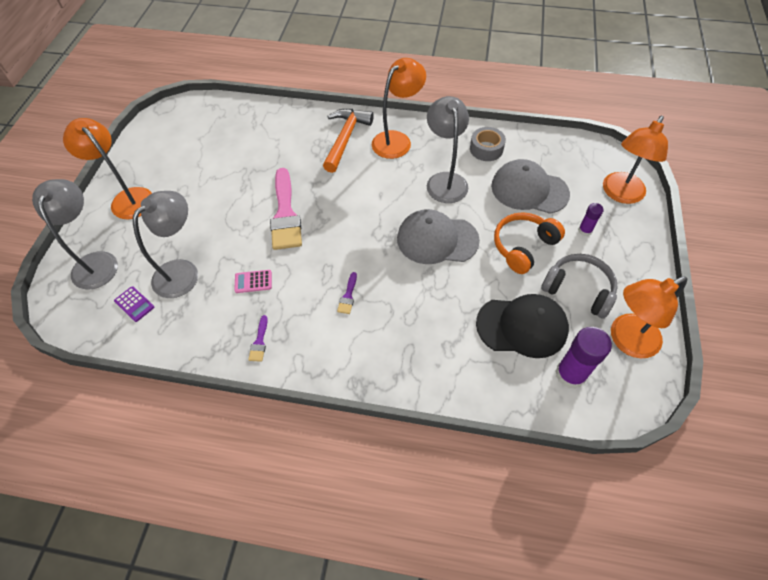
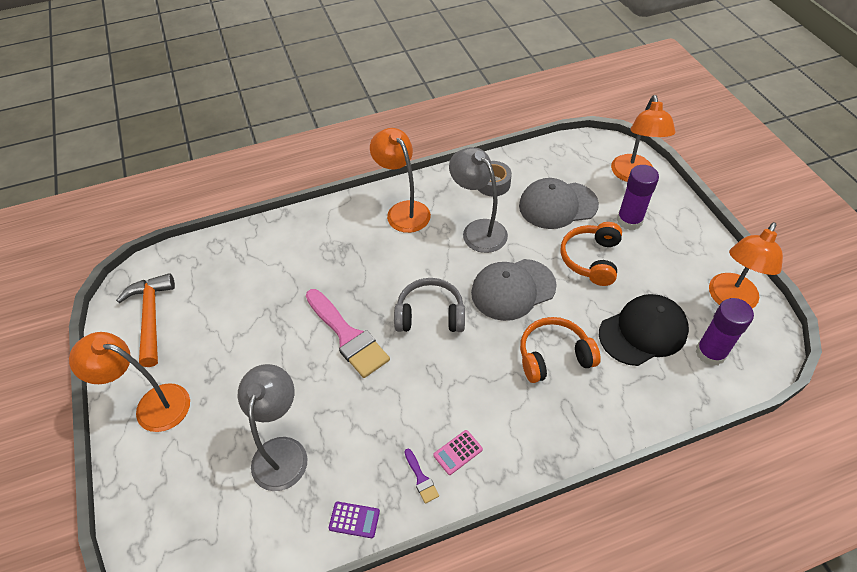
camera: 30 degrees left, 5 degrees down
grey lamp [32,179,118,289] -> none
purple calculator [114,286,154,322] -> purple calculator moved to [329,502,380,538]
pink calculator [234,270,272,293] -> pink calculator moved to [433,430,483,475]
orange hammer [323,109,374,173] -> orange hammer moved to [116,273,175,367]
purple brush [337,272,357,314] -> none
orange lamp [372,58,426,159] -> orange lamp turned 45 degrees counterclockwise [370,128,431,233]
grey headphones [541,254,618,319] -> grey headphones moved to [394,278,465,332]
purple glue stick [578,203,604,236] -> purple glue stick [617,165,659,230], size x1.87
none -> orange headphones [520,317,601,383]

